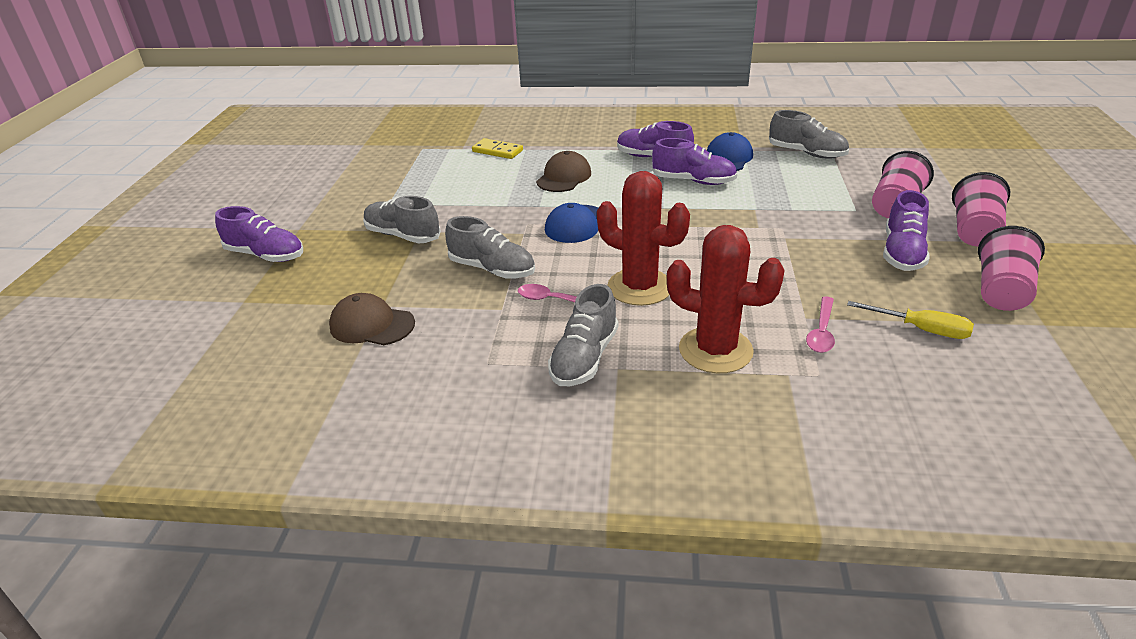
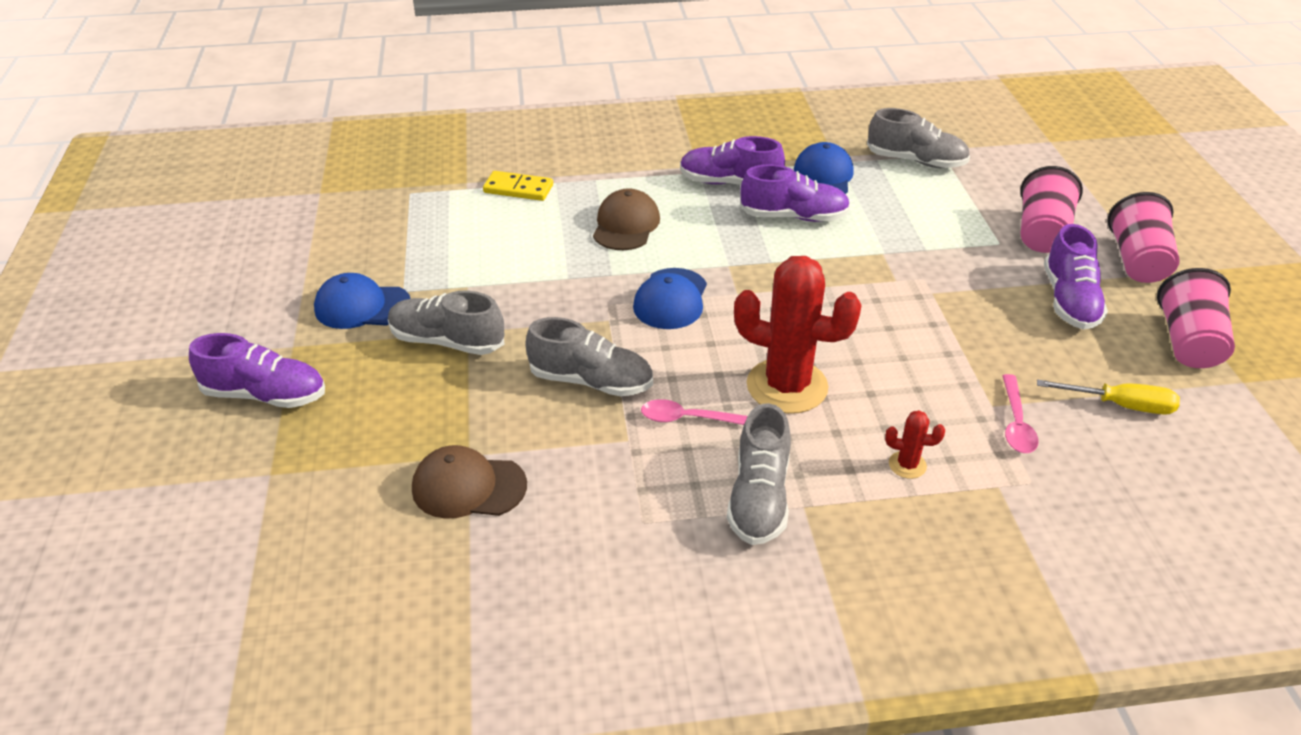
camera: 15 degrees left, 5 degrees up
red cactus [667,225,785,373] -> red cactus [885,410,945,479], size x0.43
none -> blue cap [314,273,411,329]

